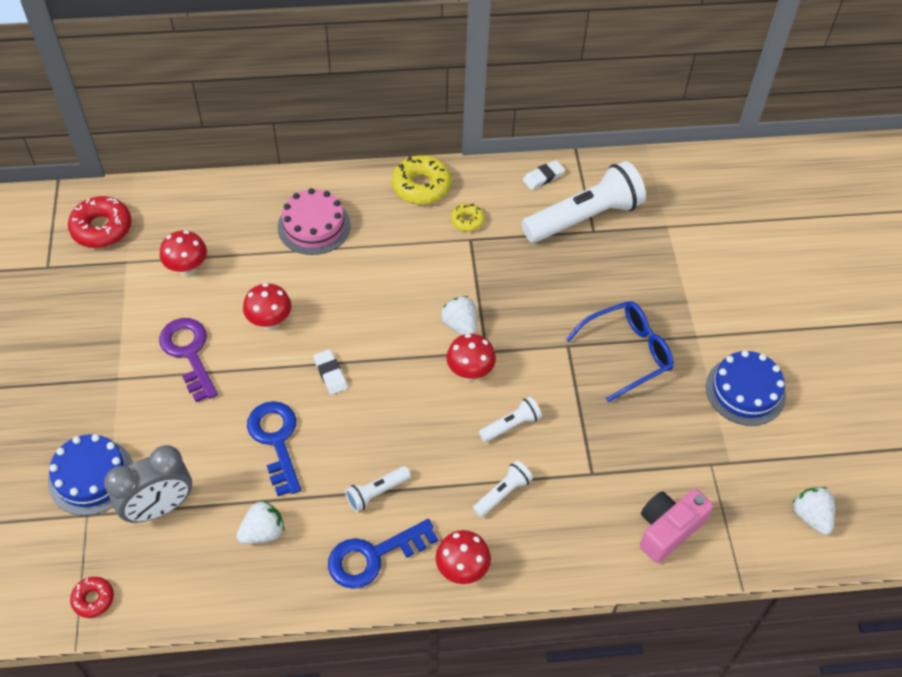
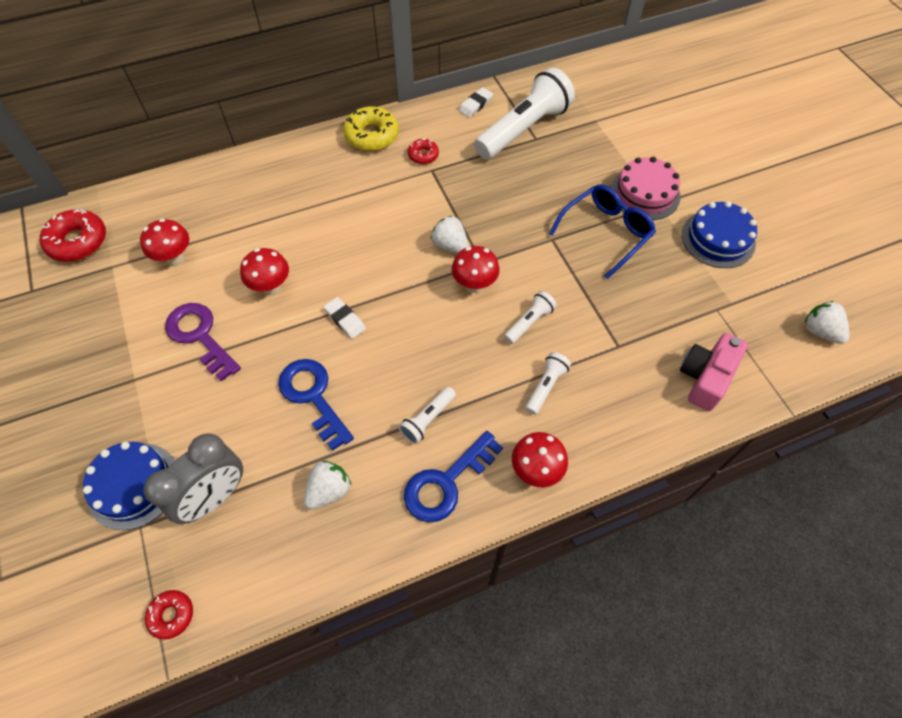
camera: 15 degrees left, 5 degrees up
pink cake [278,188,351,255] -> pink cake moved to [611,157,680,220]
yellow donut [451,203,485,232] -> red donut [408,138,439,164]

